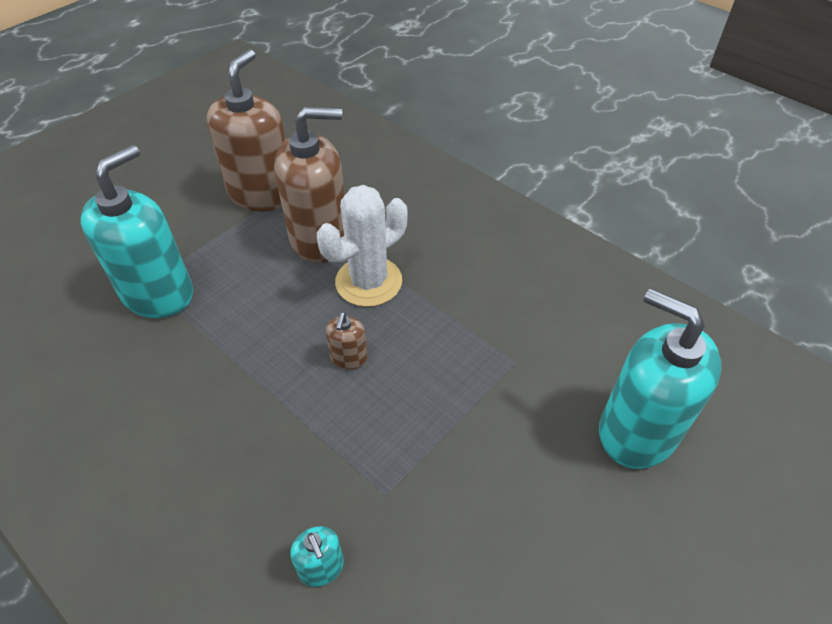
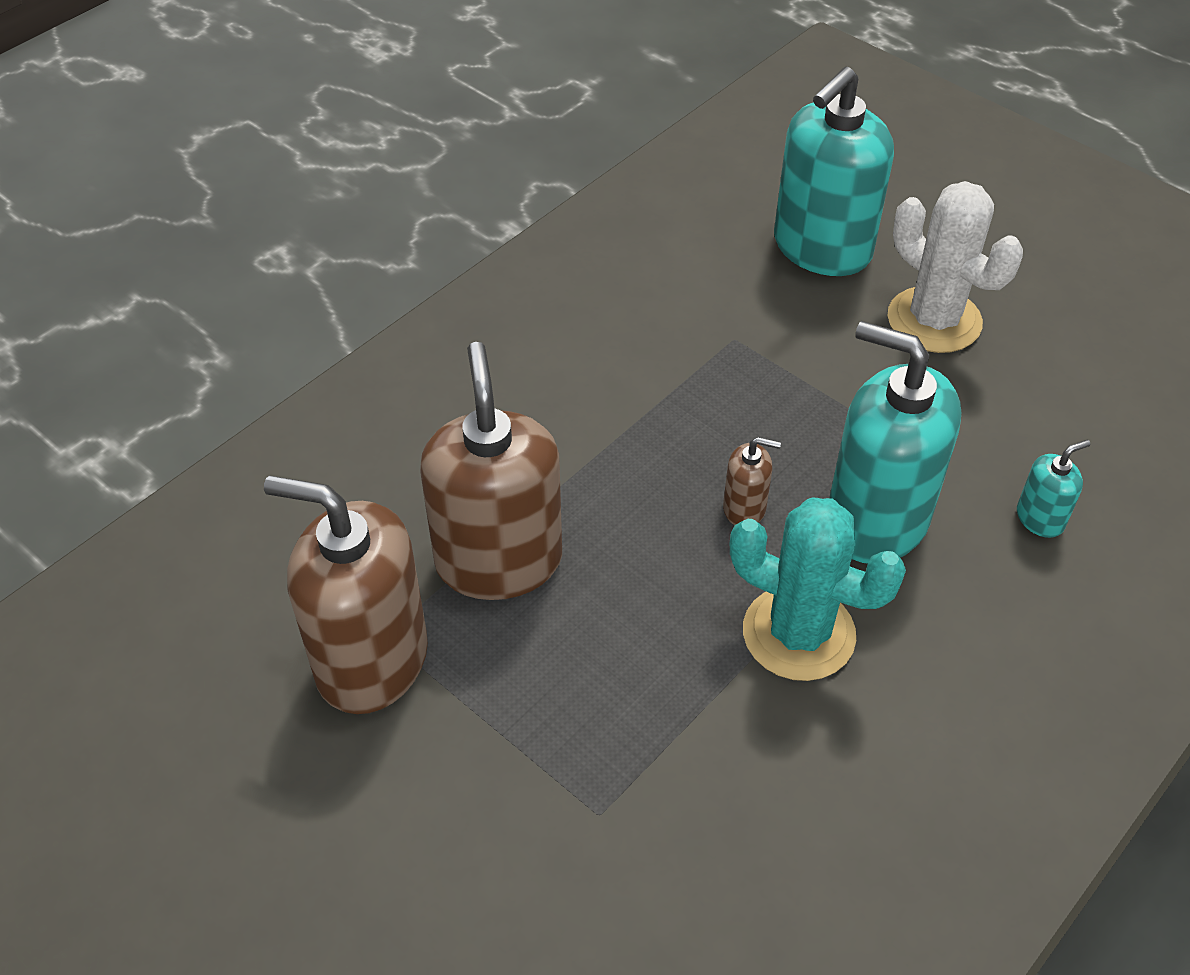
camera: 90 degrees left, 0 degrees up
turquoise soap dispenser [81,145,193,318] -> turquoise soap dispenser moved to [829,321,961,564]
white cactus [317,185,408,307] -> white cactus moved to [887,181,1023,353]
none -> turquoise cactus [730,498,906,681]

